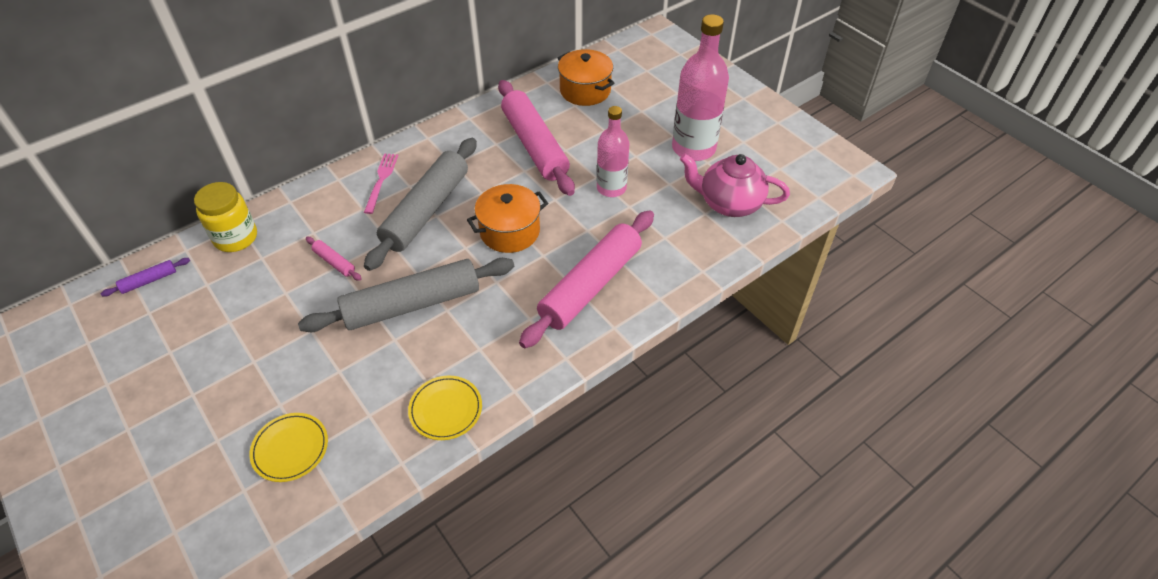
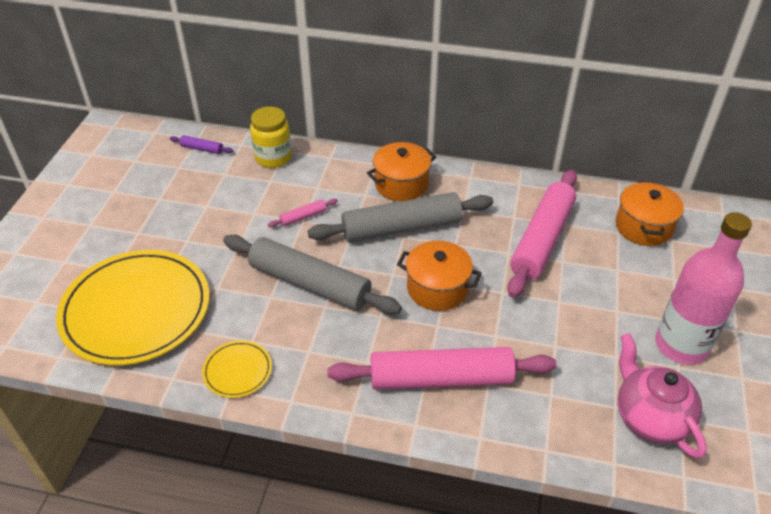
camera: 50 degrees right, 5 degrees down
yellow plate [250,413,328,482] -> yellow plate [56,250,209,365], size x2.30
pink rolling pin [306,237,362,281] -> pink rolling pin turned 60 degrees clockwise [268,199,338,227]
pink fork [364,153,399,214] -> orange pot [367,142,436,201]
pink bottle [597,106,630,197] -> none

